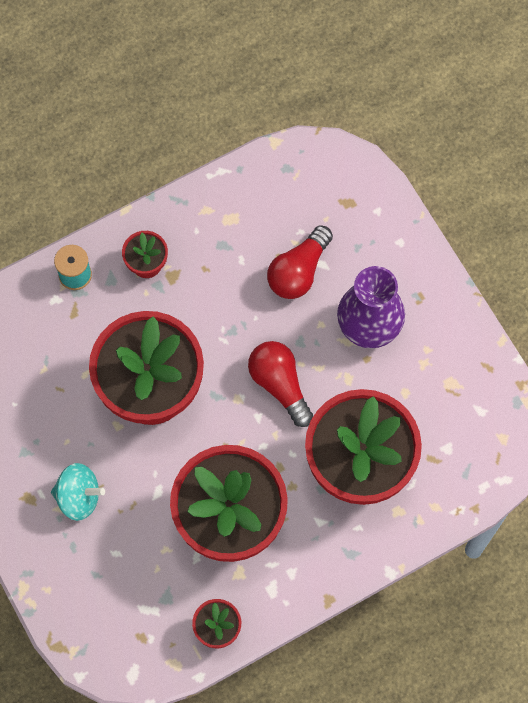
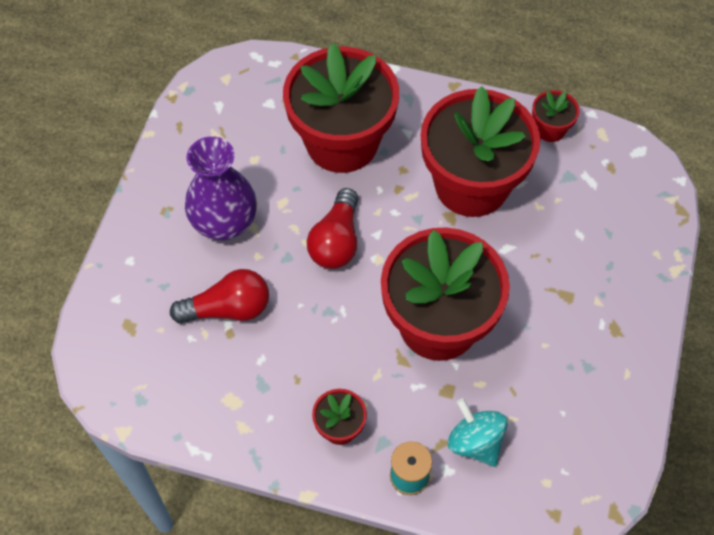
camera: 135 degrees left, 10 degrees down
turquoise spinning top [51,463,105,521] -> turquoise spinning top moved to [448,398,507,467]

